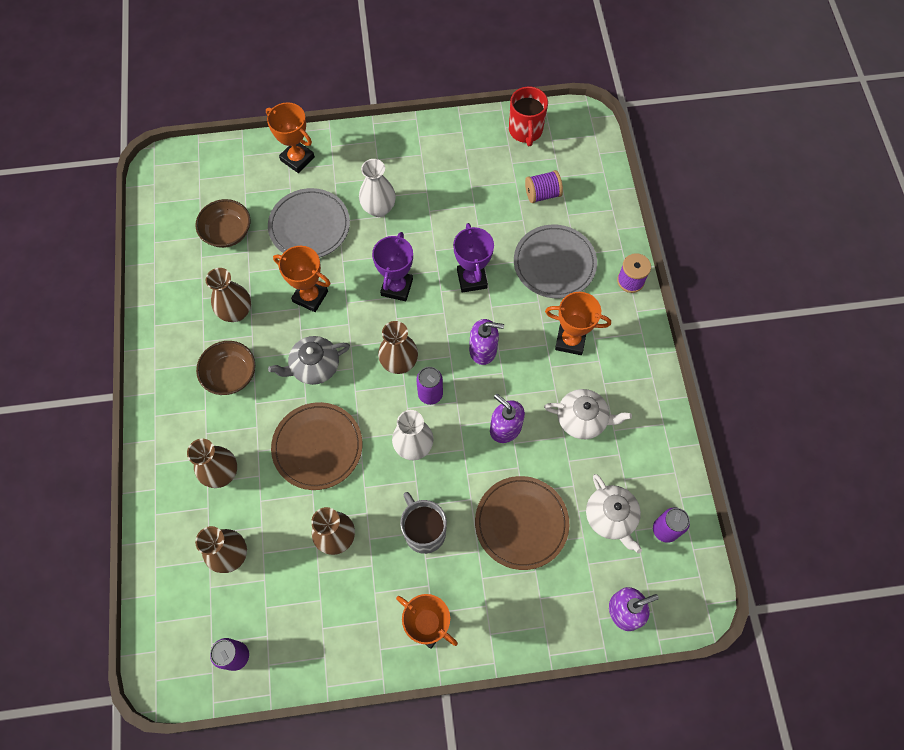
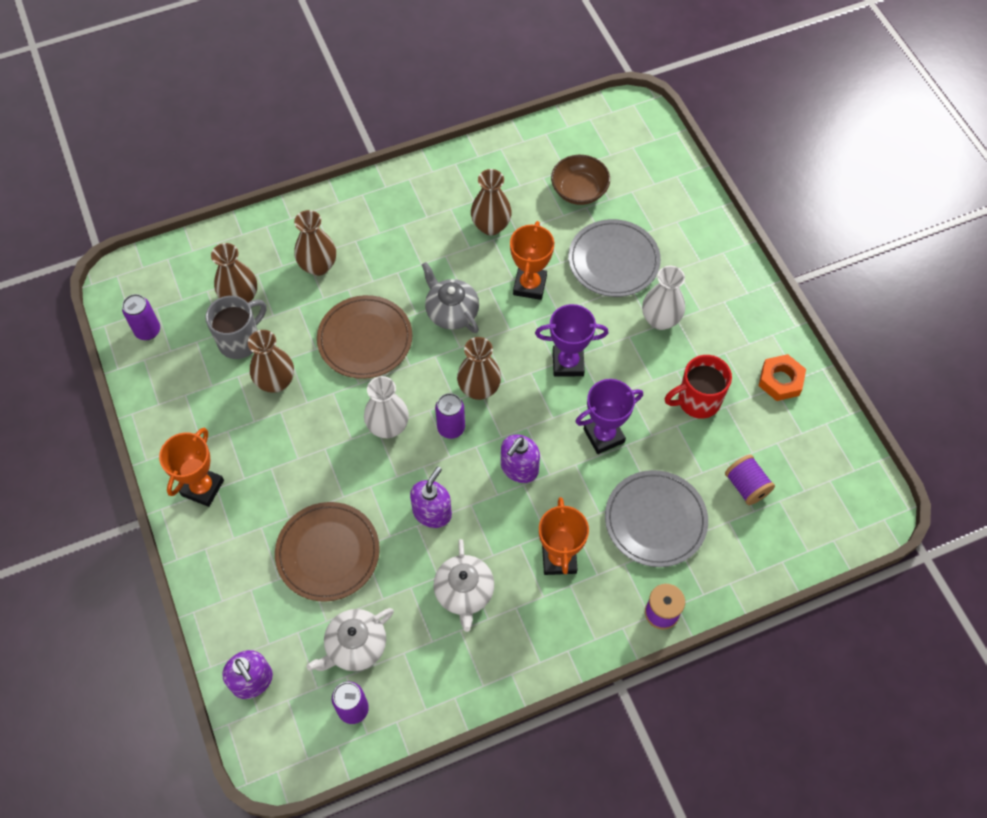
camera: 75 degrees right, 5 degrees down
brown bowl [196,341,255,395] -> none
orange trophy [266,102,315,173] -> none
grey mug [400,492,447,554] -> grey mug moved to [205,296,266,359]
purple soap dispenser [469,319,504,365] -> purple soap dispenser turned 45 degrees clockwise [501,434,540,483]
red mug [509,86,548,146] -> red mug moved to [665,355,732,419]
none -> orange nut [759,354,806,401]

